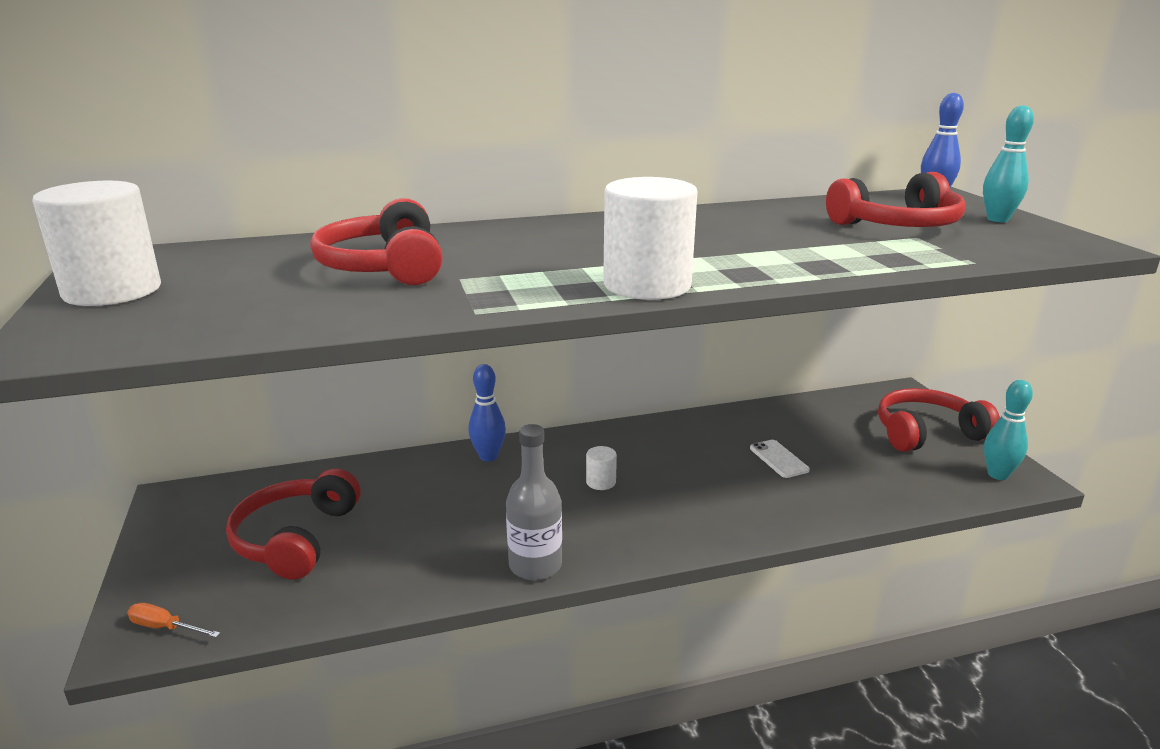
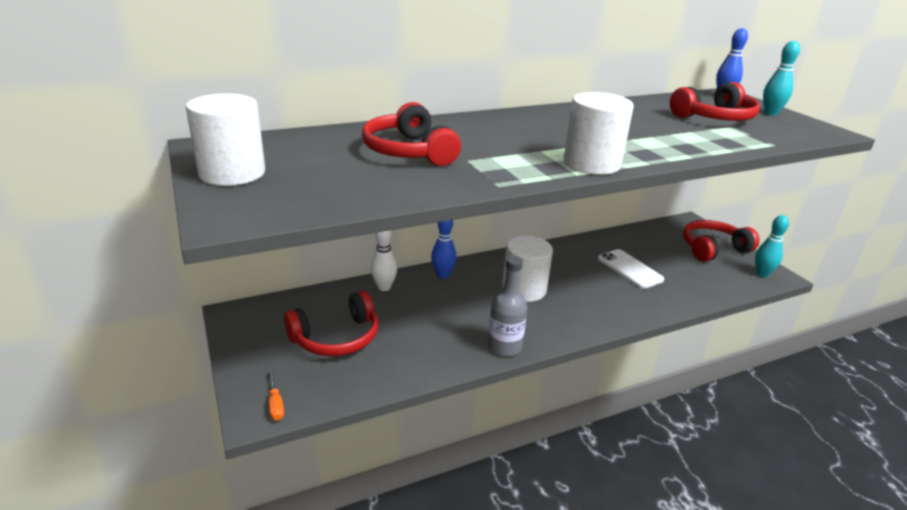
camera: 10 degrees left, 5 degrees up
orange screwdriver [127,603,220,638] -> orange screwdriver turned 120 degrees counterclockwise [269,368,284,421]
red headphones [226,468,361,579] -> red headphones turned 120 degrees counterclockwise [284,291,378,356]
white cylinder [586,446,617,490] -> white cylinder [502,236,553,302], size x2.25
white phone [750,440,810,478] -> white phone [598,249,664,289], size x1.58
none -> white bowling pin [371,230,397,291]

